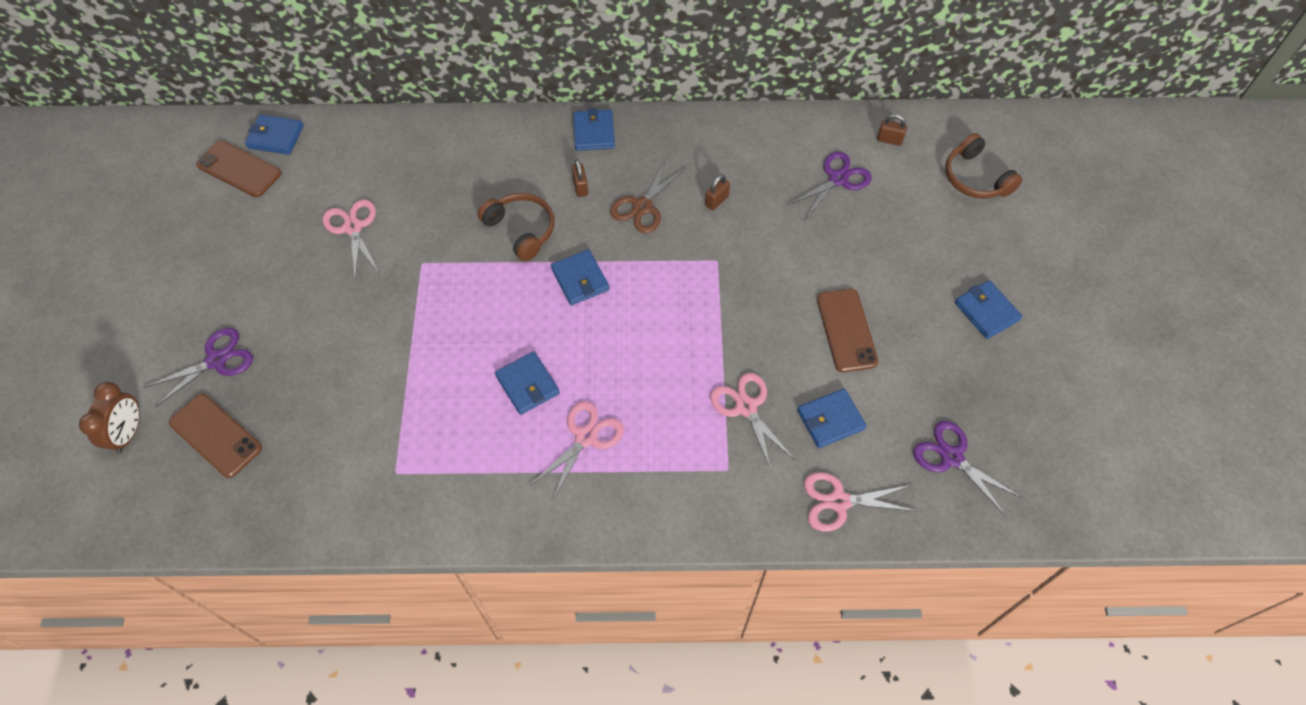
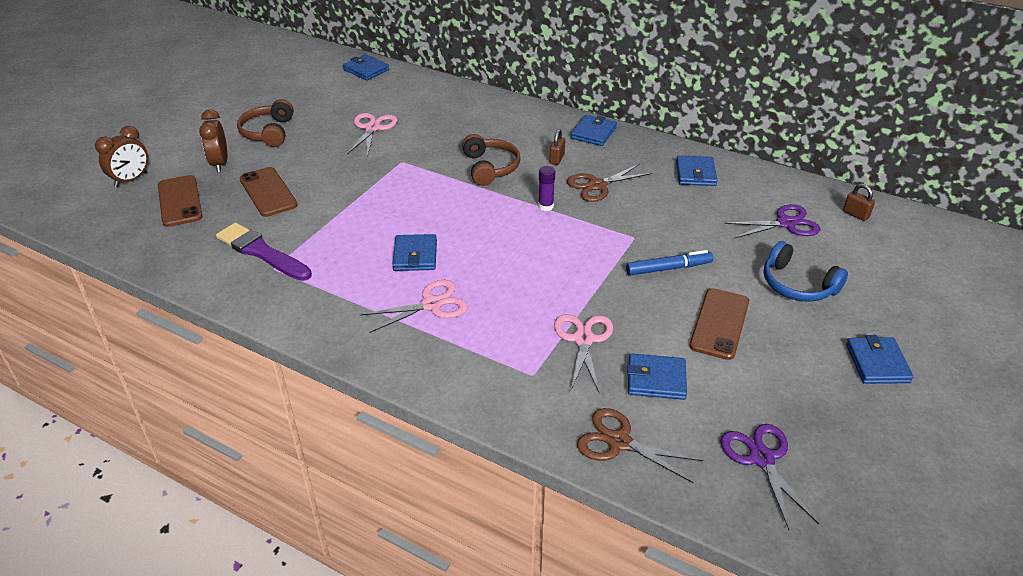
camera: 30 degrees right, 20 degrees down
purple scissors [144,328,253,407] -> brown clock [199,109,227,172]
brown phone [196,140,281,197] -> brown phone moved to [240,167,298,217]
blue wallet [551,249,609,305] -> blue wallet moved to [676,155,718,186]
brown padlock [705,174,730,210] -> none
pink scissors [804,472,916,532] -> brown scissors [577,408,703,483]
brown headphones [945,133,1023,199] -> brown headphones moved to [237,99,294,147]
none -> purple brush [216,222,312,281]
none -> purple glue stick [538,166,555,211]
none -> blue marker [626,250,713,275]
none -> blue headphones [764,241,848,302]

